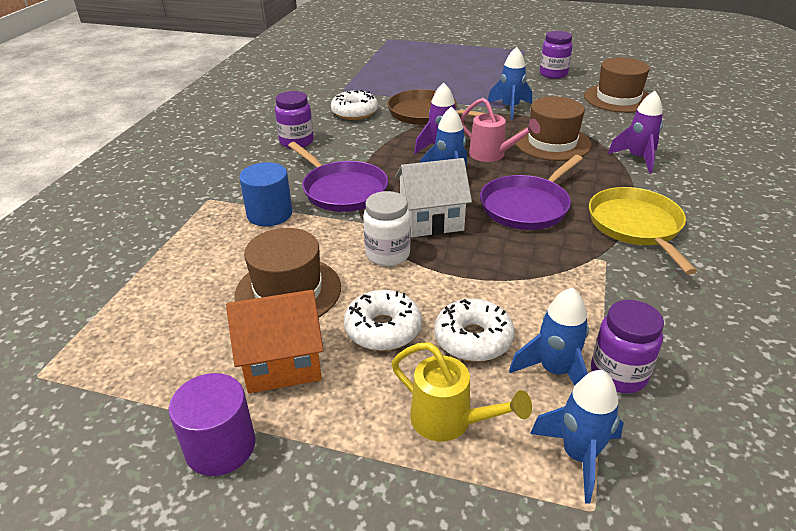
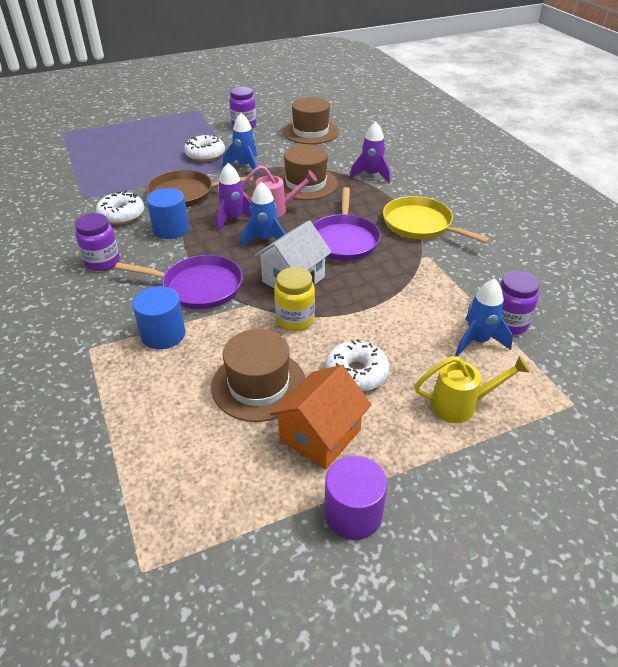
camera: 40 degrees left, 5 degrees up
white jar [363,191,411,266] -> yellow jar [274,267,315,331]
white donut [434,299,515,362] -> white donut moved to [184,134,225,162]
blue rocket [530,370,624,504] -> none
none -> blue cylinder [147,188,189,239]

